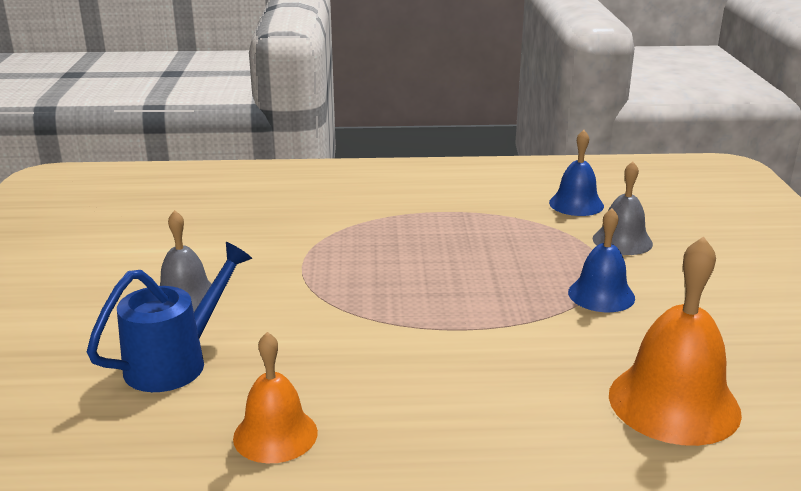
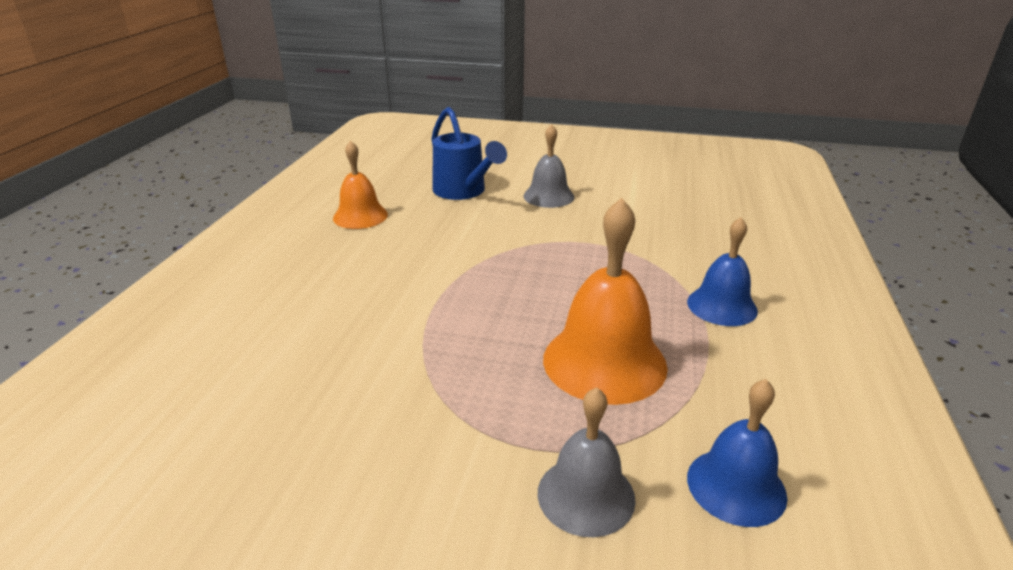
camera: 105 degrees right, 5 degrees up
blue bell [568,208,635,312] -> blue bell moved to [687,217,758,326]
orange bell [609,236,742,446] -> orange bell moved to [543,198,668,405]

